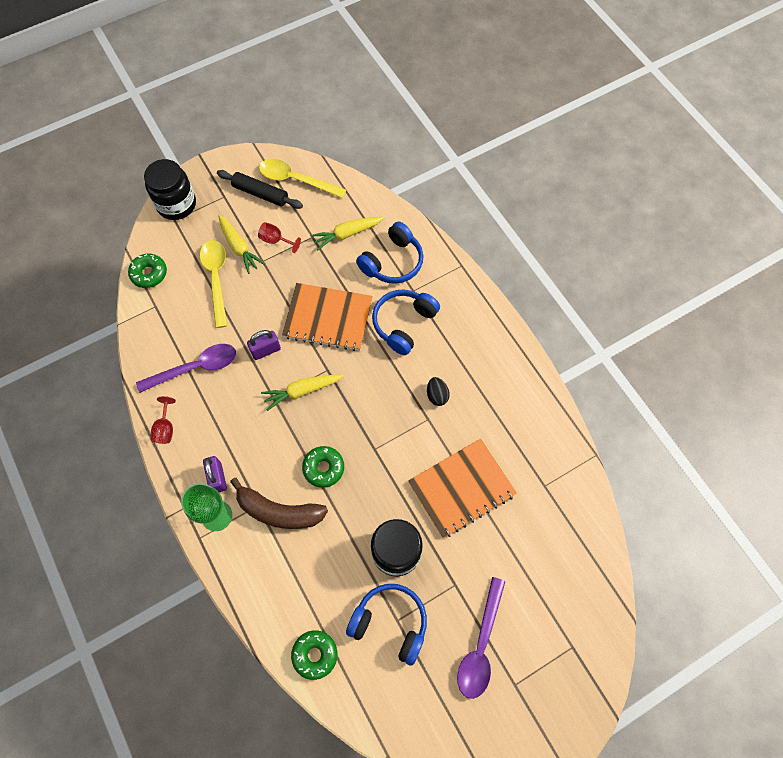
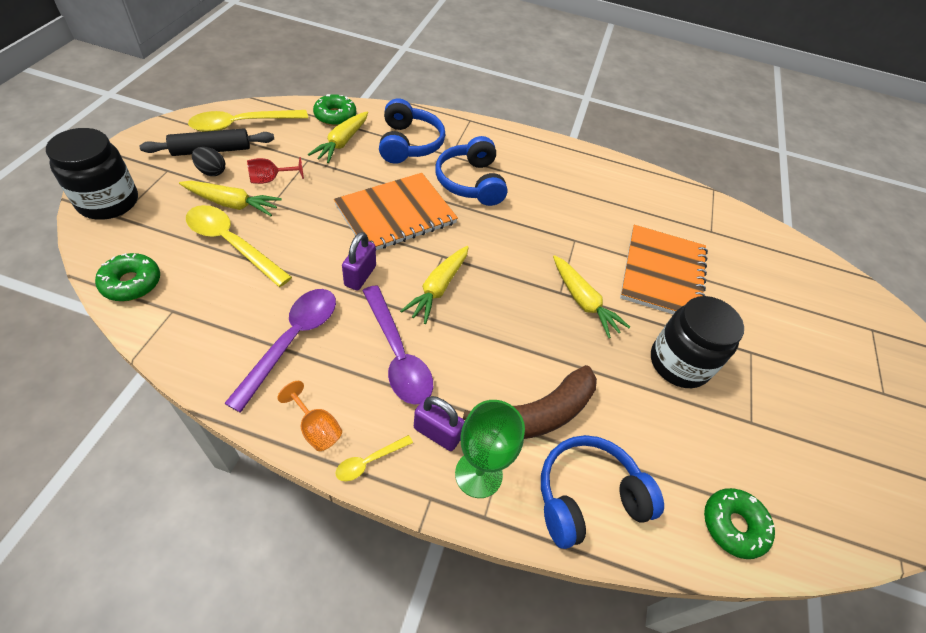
camera: 50 degrees left, 15 degrees down
red goblet [151,396,176,444] -> orange goblet [277,381,342,451]
green donut [302,446,344,488] -> green donut moved to [313,94,356,126]
blue headphones [346,584,427,666] -> blue headphones moved to [541,435,664,549]
black egg [427,377,450,406] -> black egg moved to [192,147,225,176]
purple spoon [457,577,506,699] -> purple spoon moved to [362,285,433,405]
none -> yellow spoon [335,435,413,481]
none -> yellow carrot [553,255,630,338]

